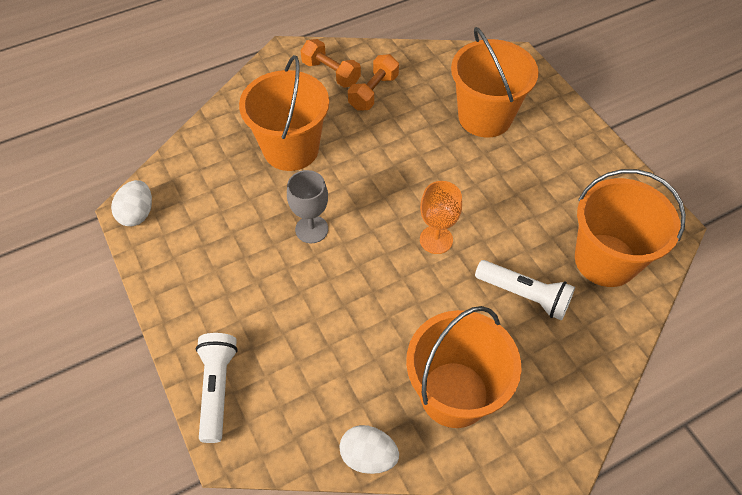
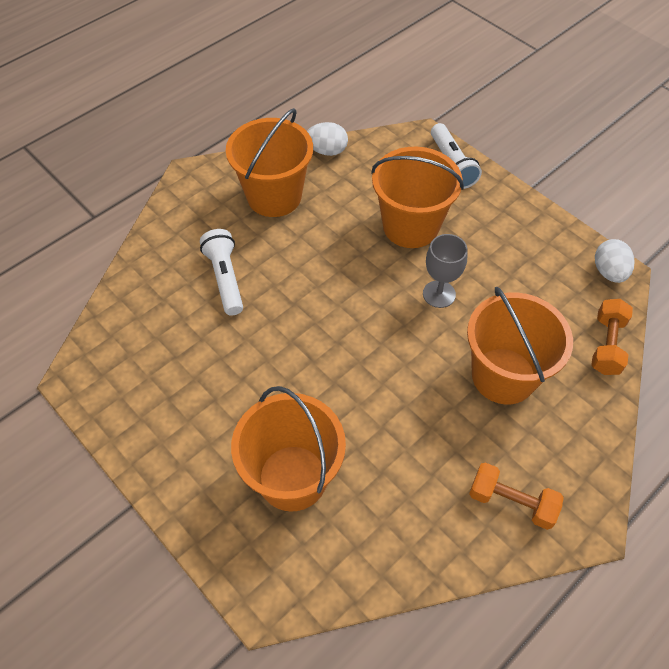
camera: 165 degrees right, 0 degrees up
orange dumbbell [348,54,399,111] -> orange dumbbell moved to [591,299,633,375]
orange goblet [420,181,462,254] -> none
white flashlight [475,260,575,321] -> white flashlight turned 60 degrees clockwise [200,229,243,316]
orange bucket [575,169,686,287] -> orange bucket moved to [371,147,464,248]

